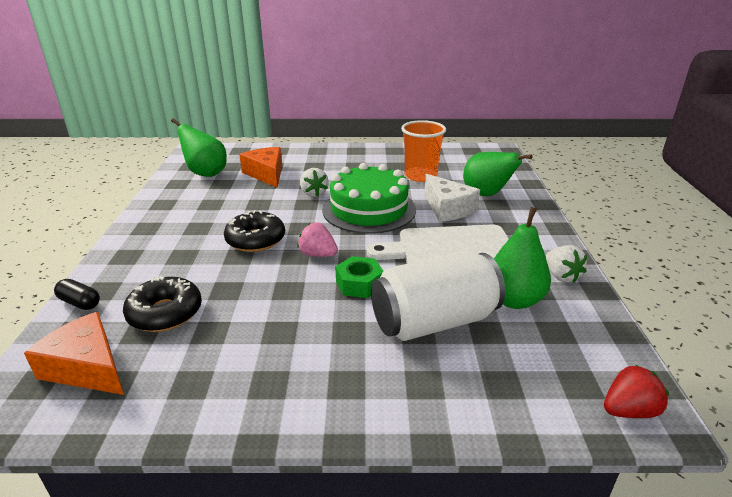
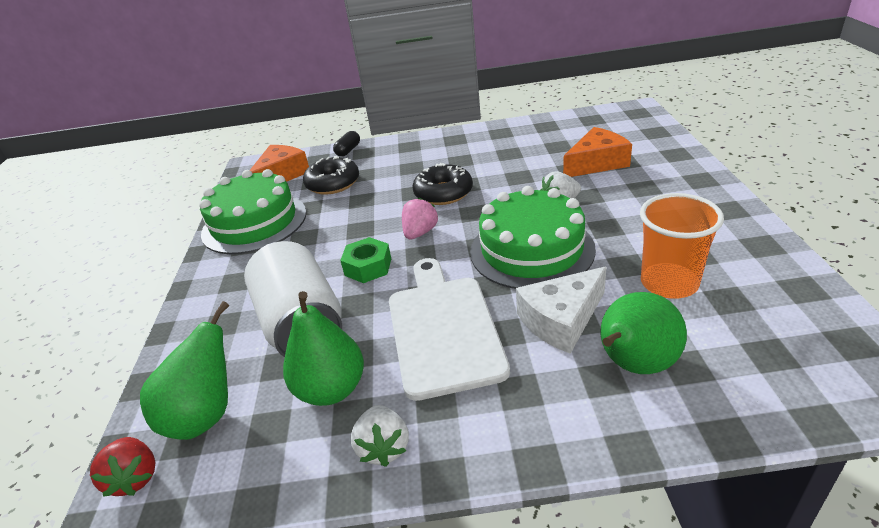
camera: 90 degrees right, 5 degrees up
green pear [171,118,227,177] -> green pear moved to [140,301,229,440]
white strawberry [546,245,587,283] -> white strawberry turned 75 degrees counterclockwise [351,405,409,467]
none -> green cake [199,169,306,254]

